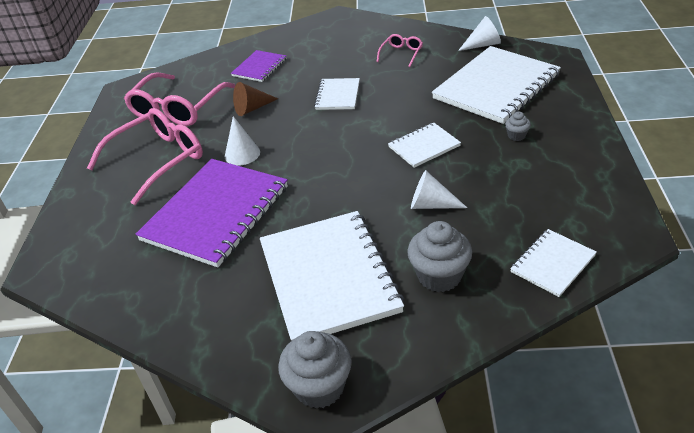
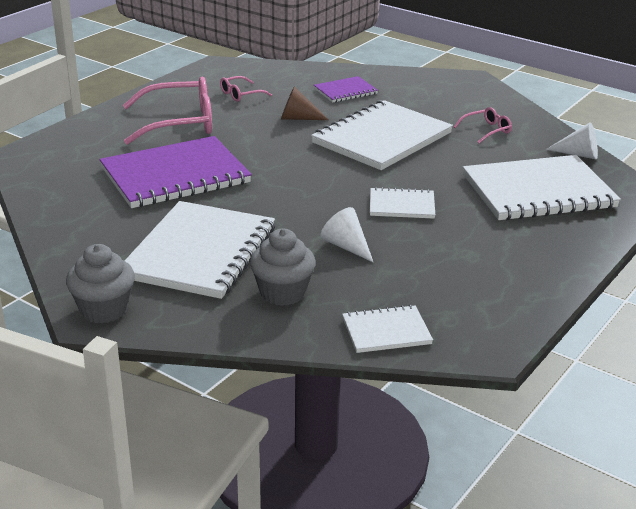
camera: 30 degrees right, 10 degrees down
pink glasses [124,72,235,126] -> pink glasses [220,76,272,102], size x0.48
white cone [225,116,260,166] -> none
white notebook [314,78,360,110] -> white notebook [311,100,453,170], size x2.03
grey cupcake [505,112,531,141] -> none

